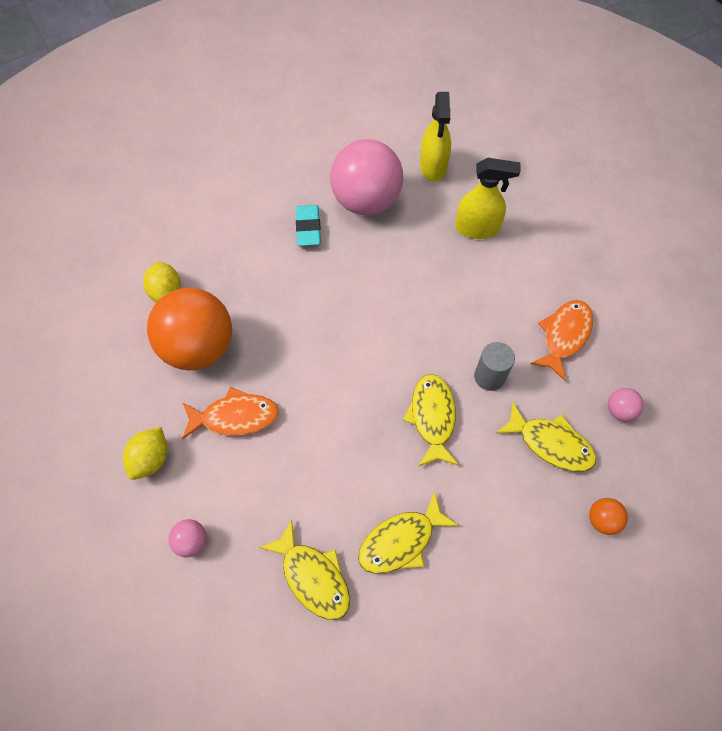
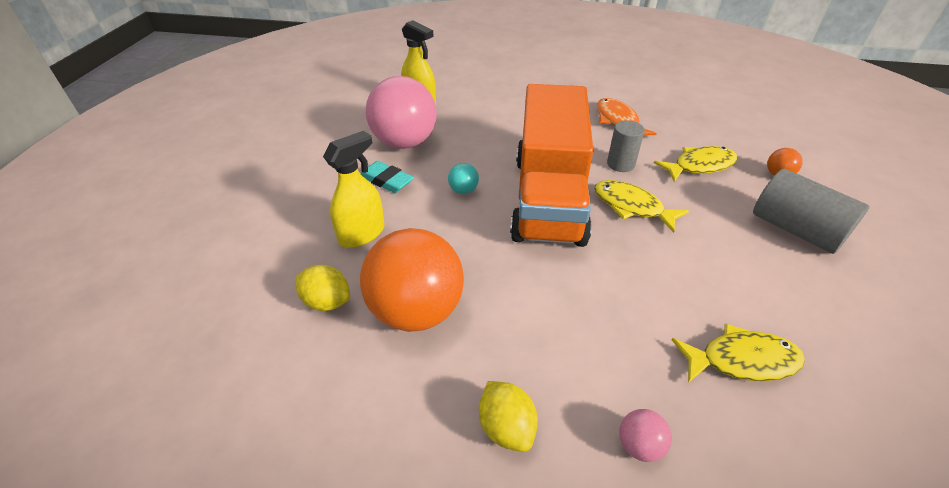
camera: 50 degrees left, 20 degrees down
orange fish [182,387,279,440] -> none
yellow fish [358,491,459,574] -> none
yellow spray bottle [455,158,521,239] -> yellow spray bottle moved to [323,131,385,248]
pink ball [608,388,644,421] -> none
none -> turquoise ball [448,163,479,194]
none -> orange truck [510,84,593,247]
none -> grey cylinder [753,169,870,254]

